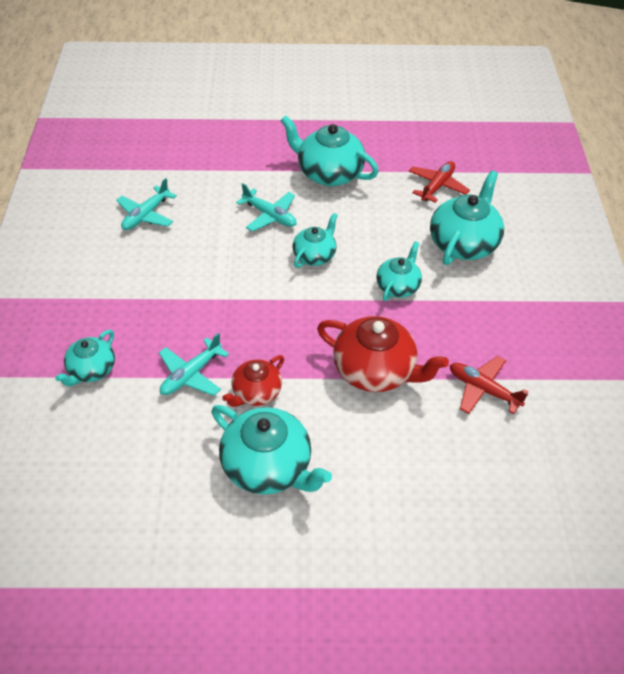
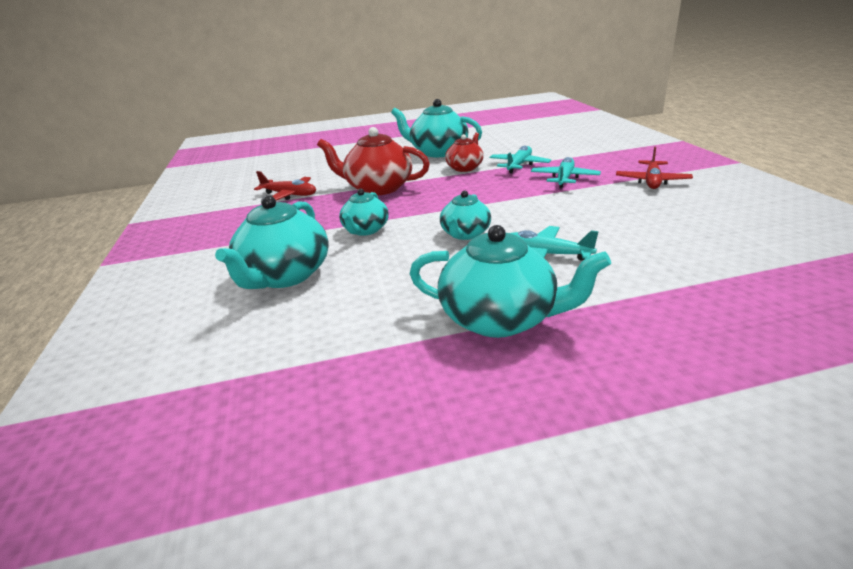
camera: 170 degrees right, 20 degrees down
turquoise teapot [55,330,115,387] -> none
turquoise plane [116,178,177,230] -> turquoise plane moved to [531,157,601,188]
red plane [409,161,470,203] -> red plane moved to [616,147,693,189]

